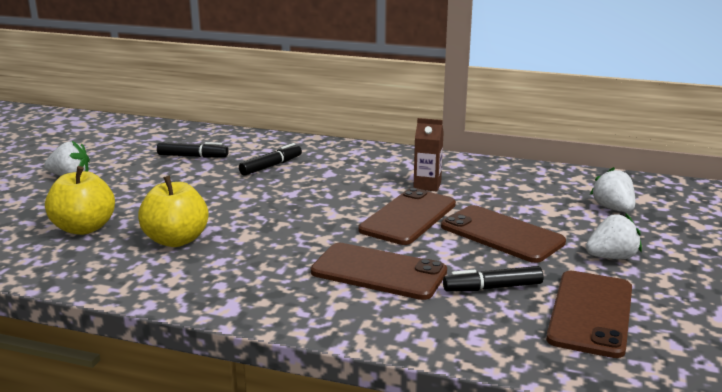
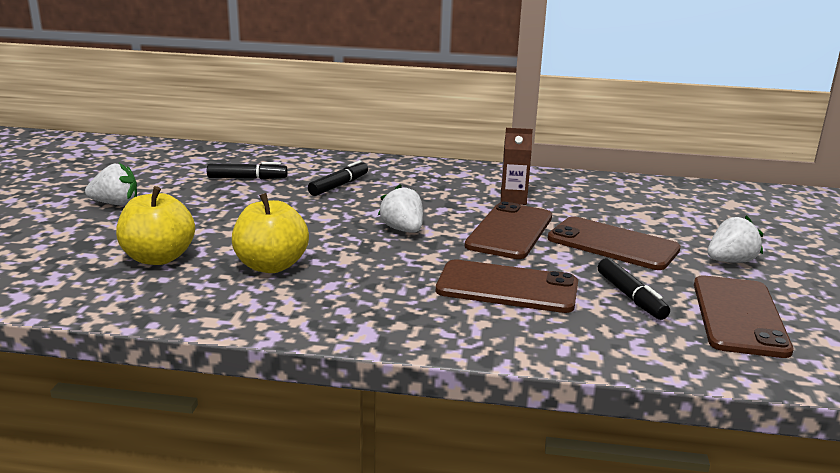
camera: 10 degrees left, 0 degrees up
black marker [443,266,543,292] -> black marker turned 90 degrees counterclockwise [598,258,670,320]
white strawberry [590,167,635,212] -> white strawberry moved to [378,184,423,233]

